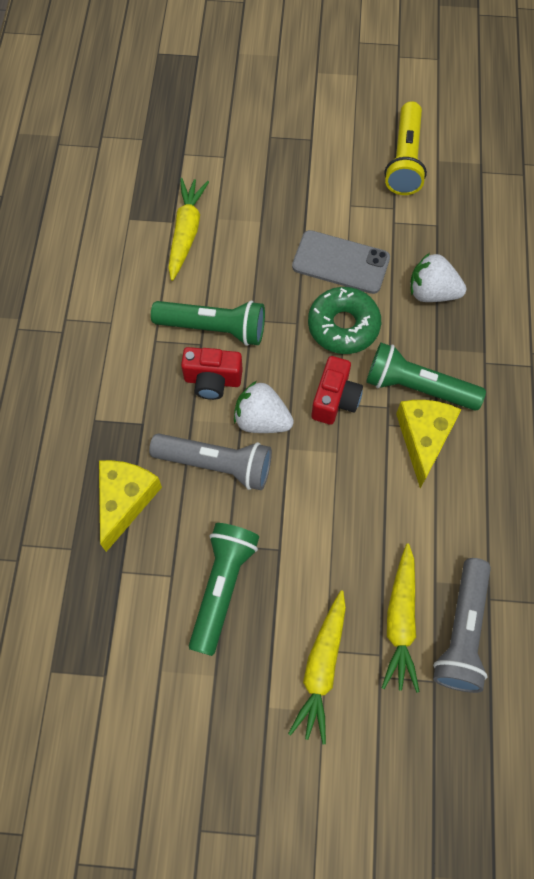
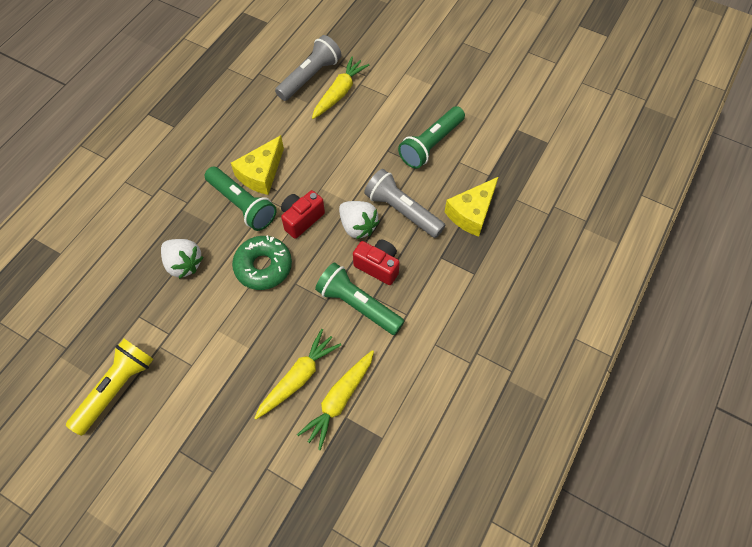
camera: 155 degrees left, 5 degrees down
yellow carrot [288,590,346,744] -> yellow carrot moved to [255,329,341,419]
grey phone [292,230,390,294] -> none

